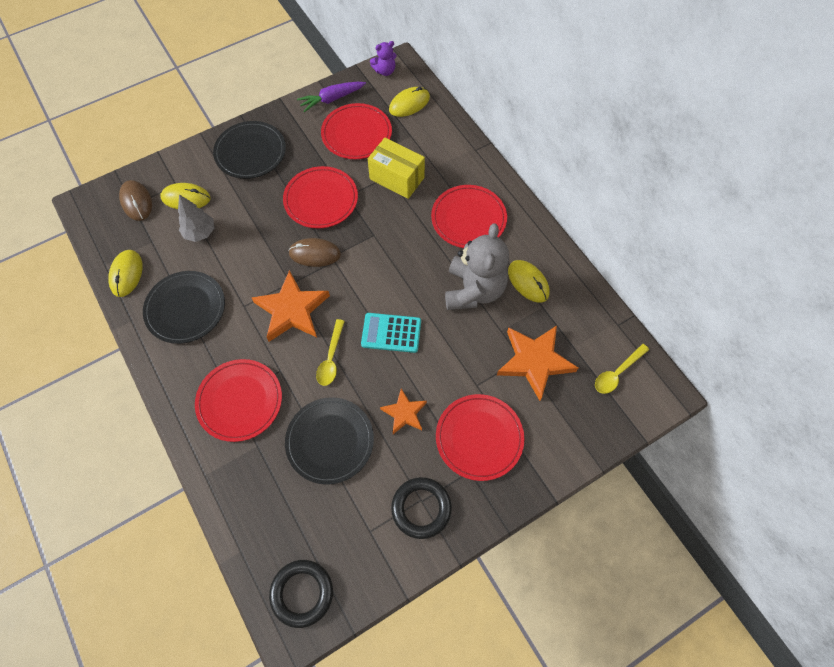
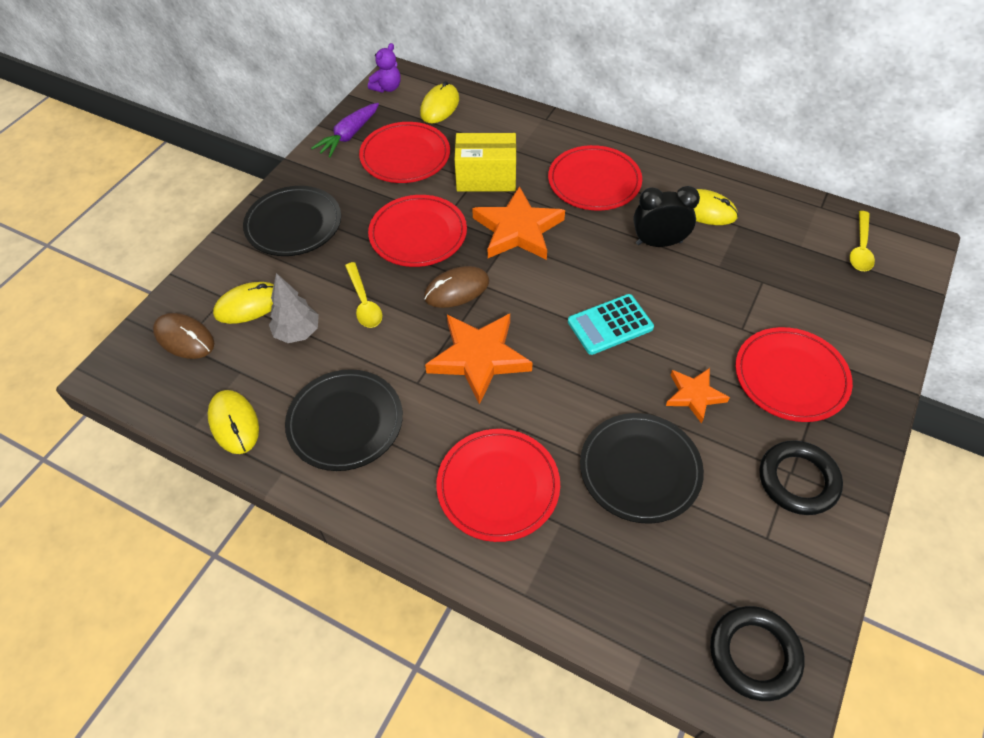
camera: 30 degrees left, 10 degrees down
yellow spoon [316,319,345,386] -> yellow spoon moved to [345,262,382,328]
grey teddy bear [445,223,509,310] -> black clock [633,186,700,247]
orange star [497,326,578,401] -> orange star moved to [472,186,565,260]

